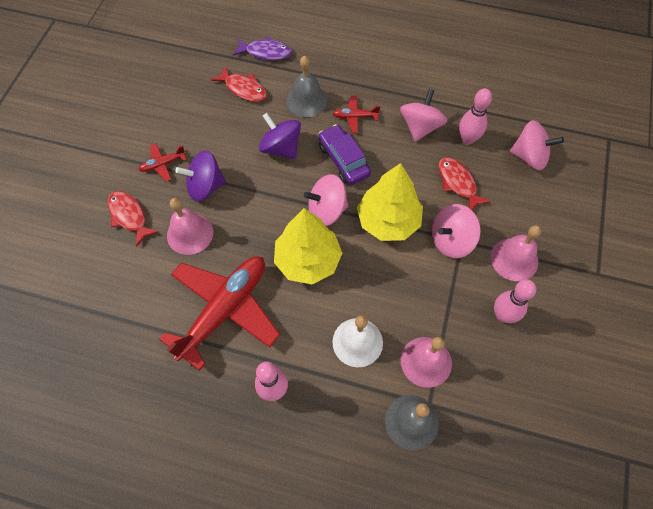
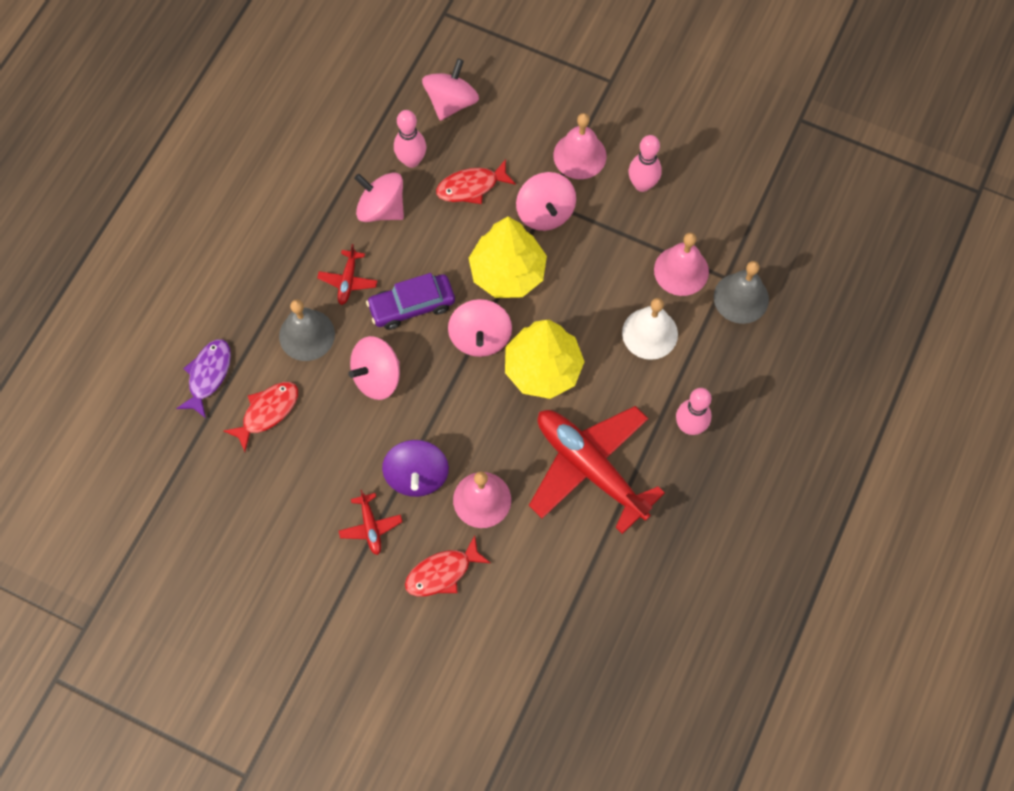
camera: 80 degrees left, 5 degrees up
purple spinning top [259,113,301,159] -> pink spinning top [348,336,400,400]

